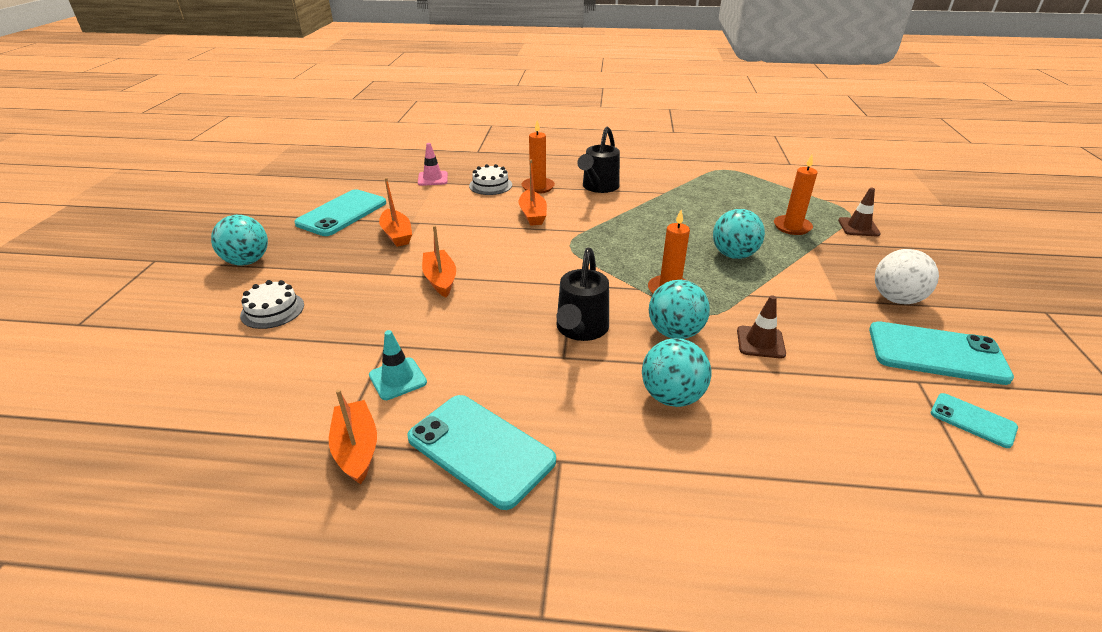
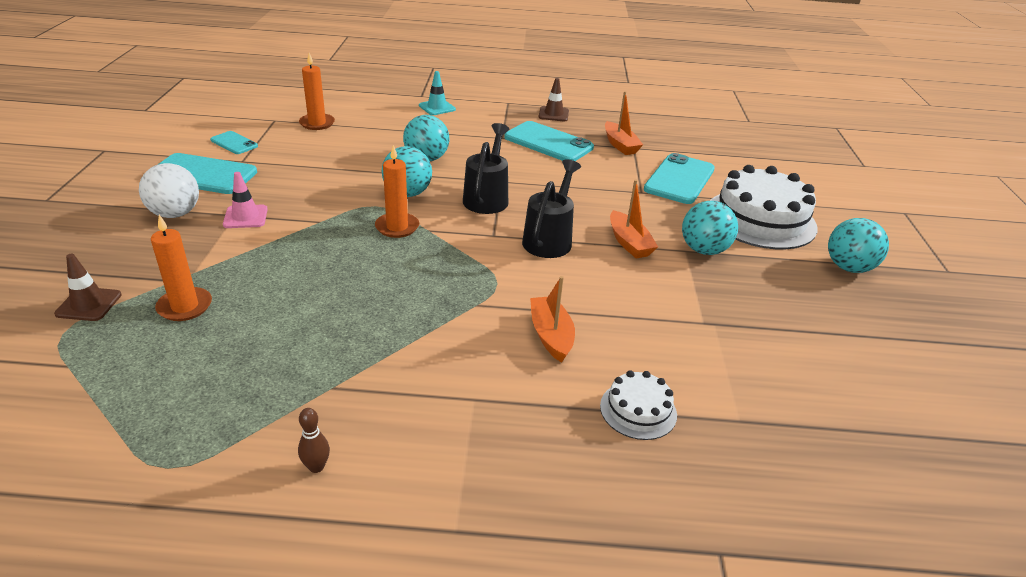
camera: 175 degrees right, 0 degrees up
white cake [240,280,304,329] -> white cake [710,165,818,249], size x2.04
turquoise phone [294,189,386,236] -> turquoise phone moved to [644,153,715,204]
turquoise traffic cone [369,330,427,400] -> turquoise traffic cone moved to [419,71,456,115]
orange boat [379,177,412,247] -> none
pink traffic cone [418,143,448,186] -> pink traffic cone moved to [223,172,268,228]
orange candle [521,120,555,194] -> orange candle moved to [299,53,335,130]
black watering can [577,126,620,193] -> black watering can moved to [522,159,581,258]
turquoise ball [713,209,765,259] -> turquoise ball moved to [682,201,738,255]
brown traffic cone [737,295,786,359] -> brown traffic cone moved to [539,78,569,122]
none -> brown bowling pin [298,408,330,473]

